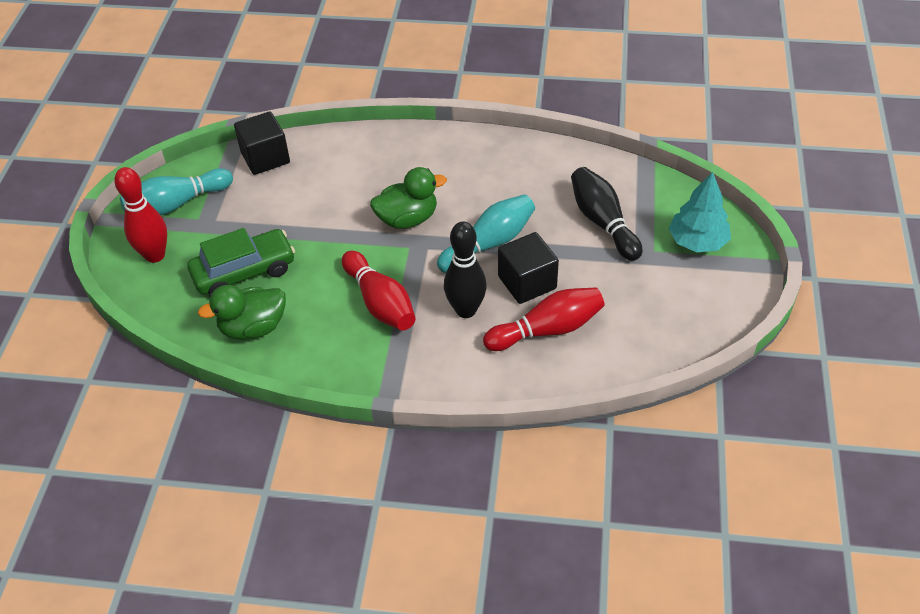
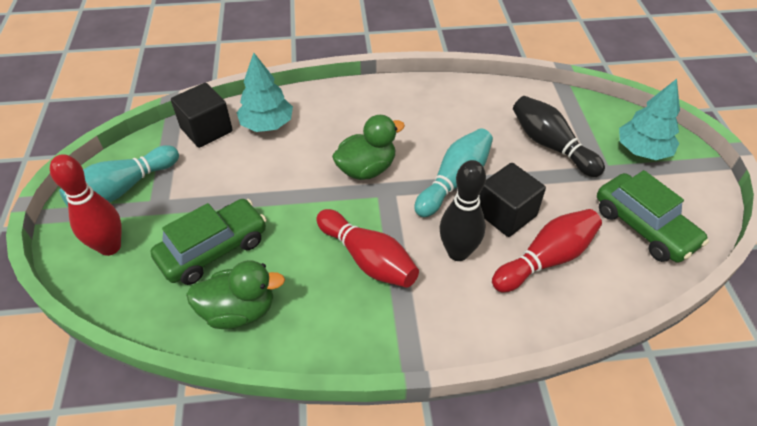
camera: 15 degrees left, 0 degrees up
green duck [198,285,286,340] -> green duck turned 150 degrees counterclockwise [186,260,285,329]
none -> turquoise tree [237,53,293,132]
none -> green car [597,170,709,263]

